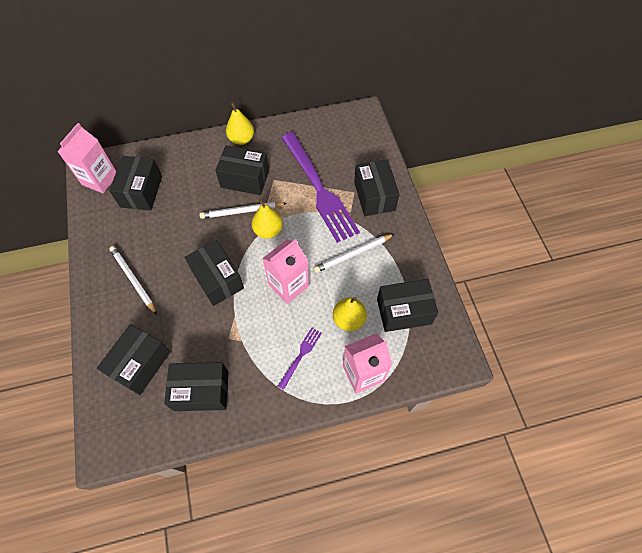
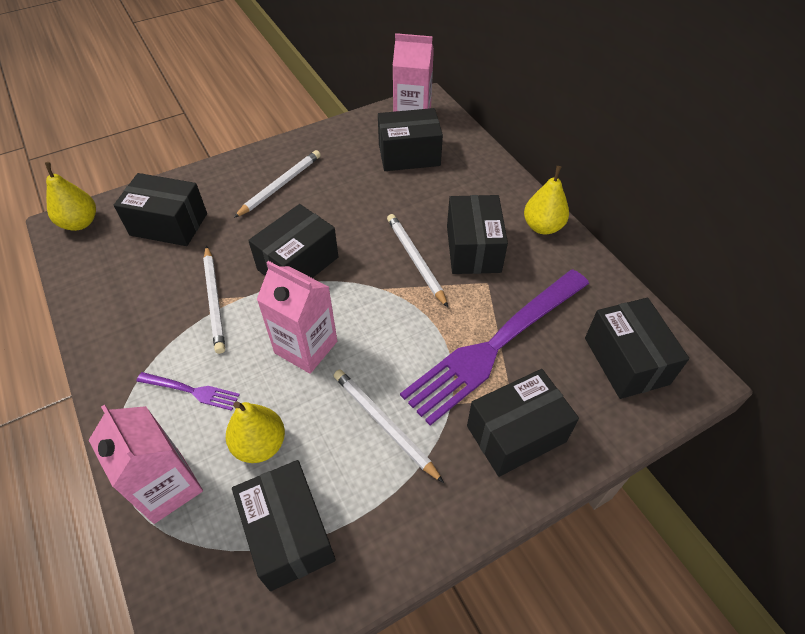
camera: 75 degrees right, 10 degrees down
black box [164,362,229,411] -> black box moved to [585,298,689,399]
yellow pear [252,199,283,239] -> yellow pear moved to [45,162,96,231]
none -> white pencil [203,246,225,354]

